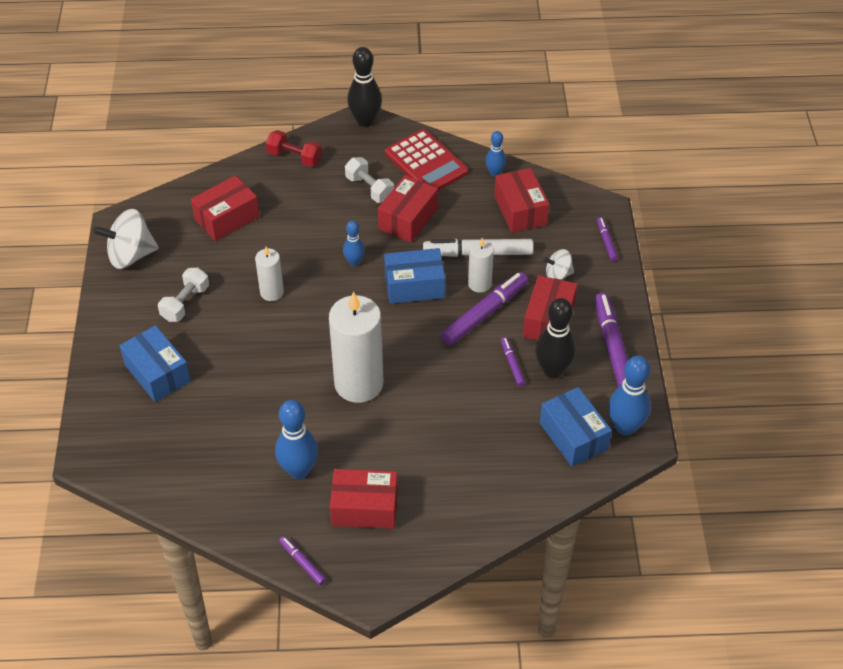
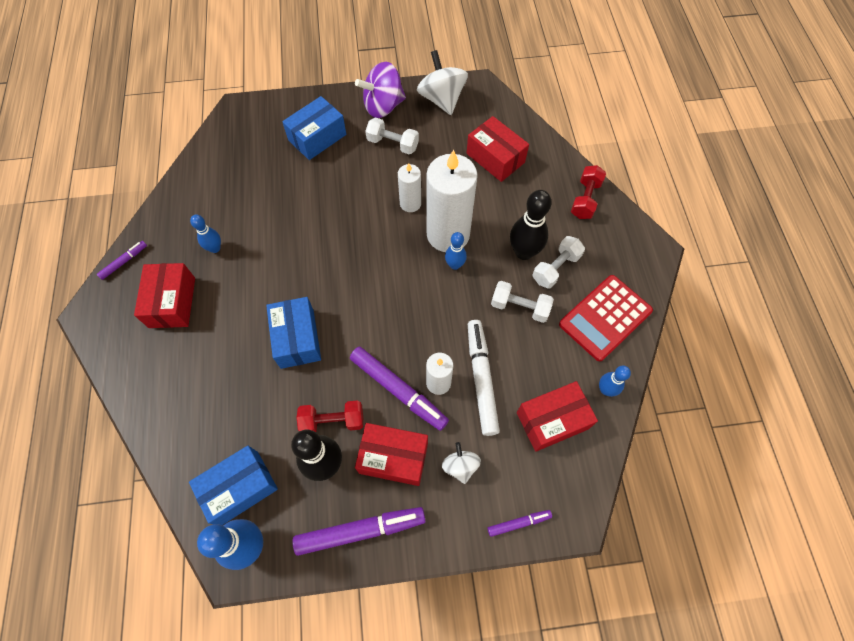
camera: 85 degrees right, 15 degrees up
blue bowling pin [275,400,318,479] -> blue bowling pin [190,215,221,253], size x0.58
white candle [329,291,383,403] -> white candle moved to [426,150,478,252]
black bowling pin [347,47,382,127] -> black bowling pin moved to [510,190,552,260]
red box [378,175,438,242] -> white dumbbell [491,281,554,323]
blue box [384,248,445,304] -> blue box moved to [266,297,321,369]
purple marker [500,337,525,386] -> red dumbbell [296,400,363,432]
none -> purple spinning top [355,62,406,118]

